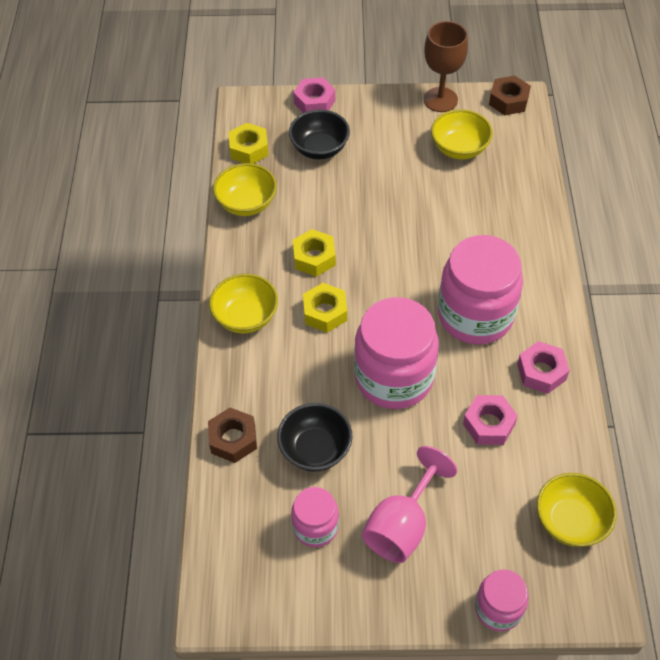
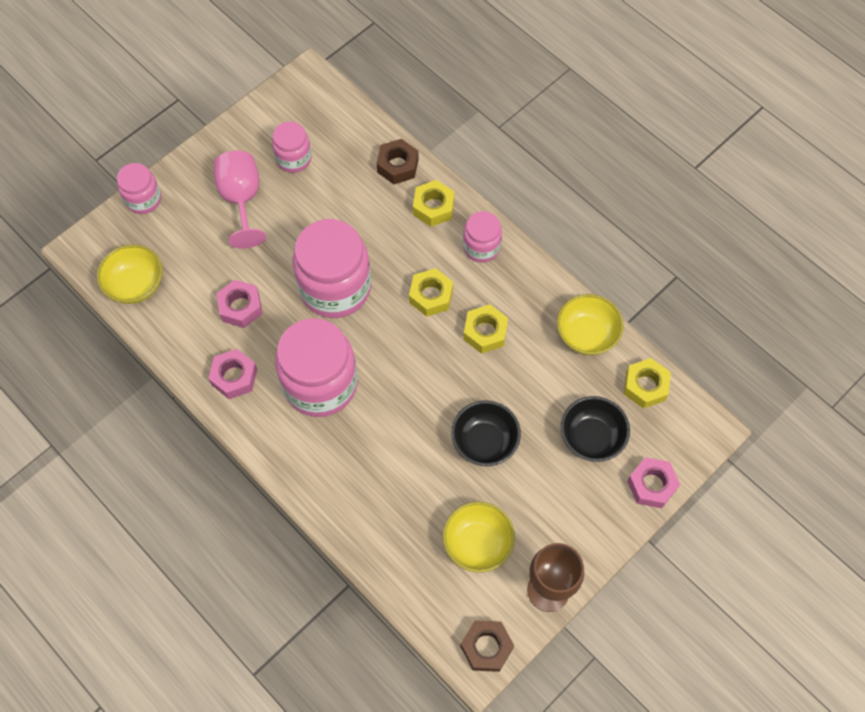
camera: 135 degrees right, 10 degrees up
yellow bowl [209,274,278,334] -> pink jar [463,211,502,263]
black bowl [277,403,353,471] -> black bowl moved to [451,401,521,466]
none -> yellow nut [413,180,455,227]

